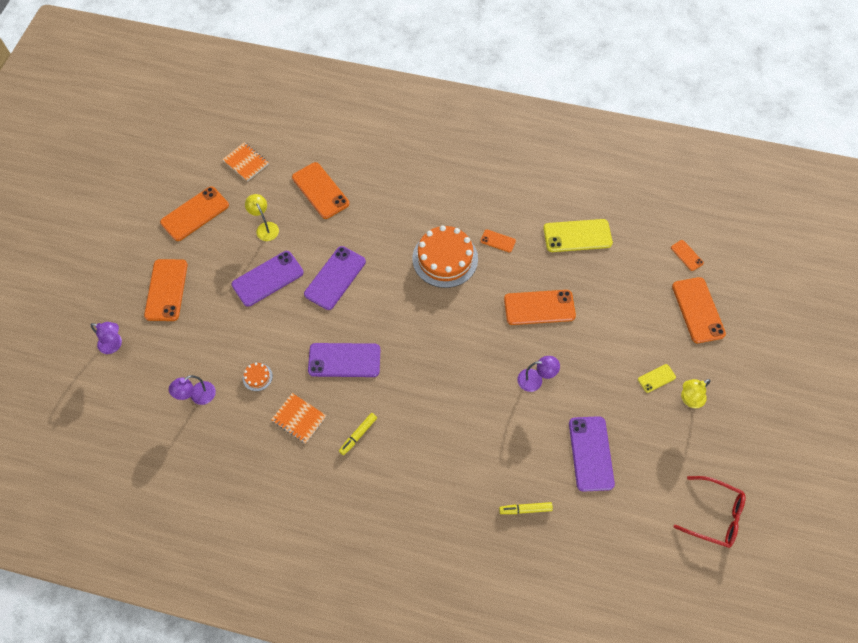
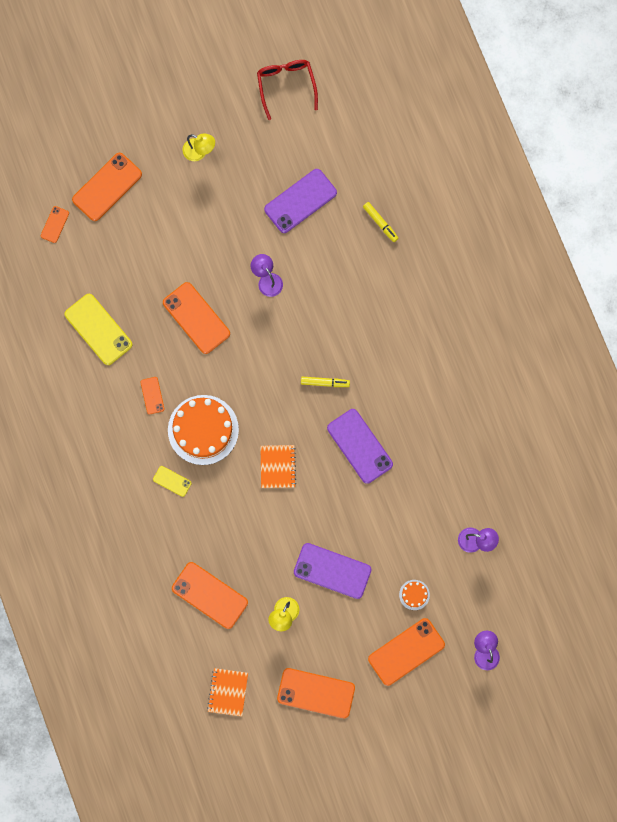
camera: 125 degrees left, 15 degrees up
orange cake [243,363,273,391] -> orange cake moved to [399,580,430,610]
orange notebook [271,393,326,444] -> orange notebook moved to [260,445,296,488]
orange phone [292,162,349,219] -> orange phone turned 75 degrees counterclockwise [172,562,248,629]
purple phone [304,246,366,310] -> none
yellow marker [339,413,377,455] -> yellow marker moved to [301,377,350,387]
yellow phone [638,364,676,393] -> yellow phone moved to [153,466,192,497]

